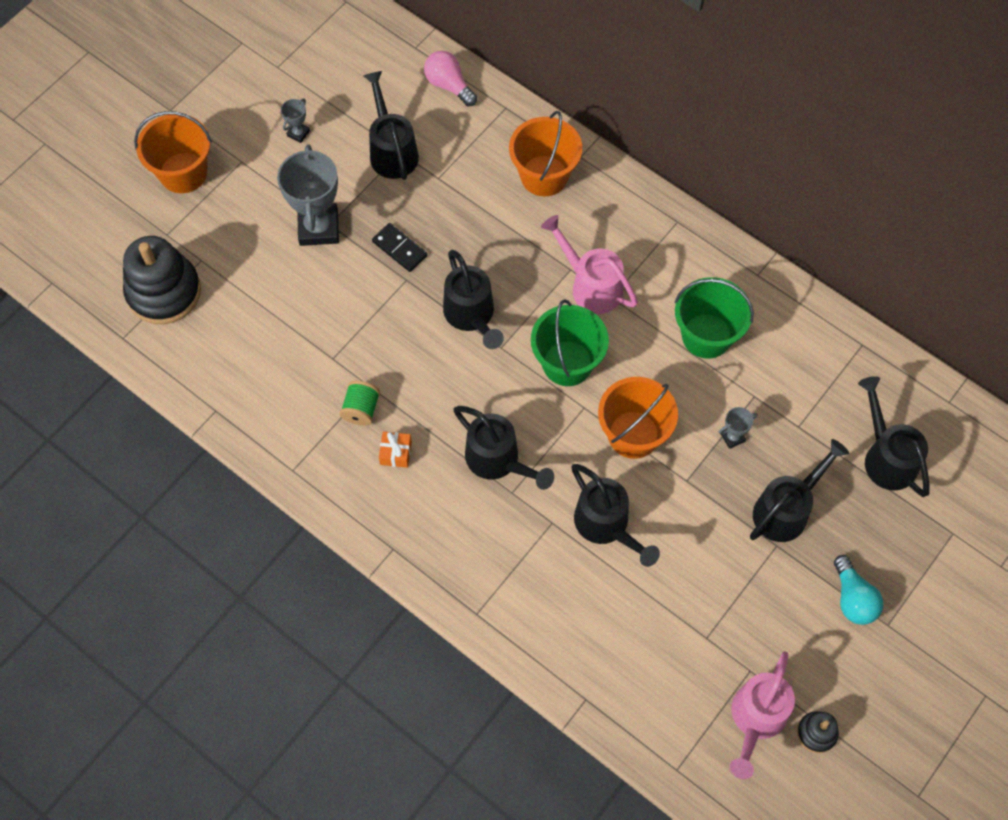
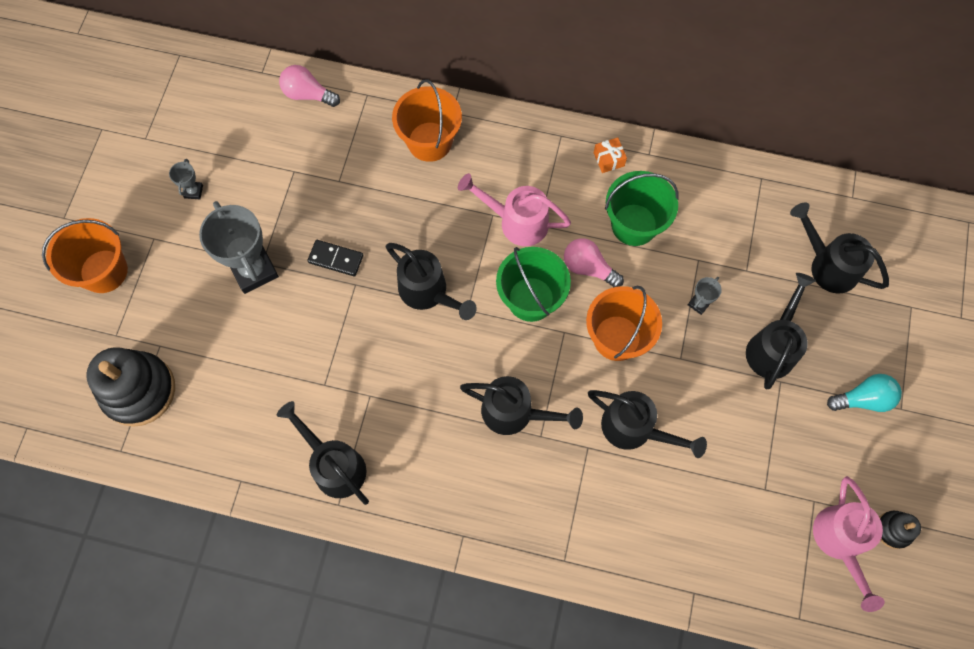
camera: 25 degrees left, 5 degrees up
green spool [340,381,380,426] -> none
black watering can [363,71,419,180] -> black watering can moved to [277,401,369,505]
orange gift [379,431,412,468] -> orange gift moved to [594,137,627,173]
turquoise light bulb [834,555,884,625] -> turquoise light bulb turned 60 degrees counterclockwise [827,374,902,412]
none -> pink light bulb [564,238,624,287]

